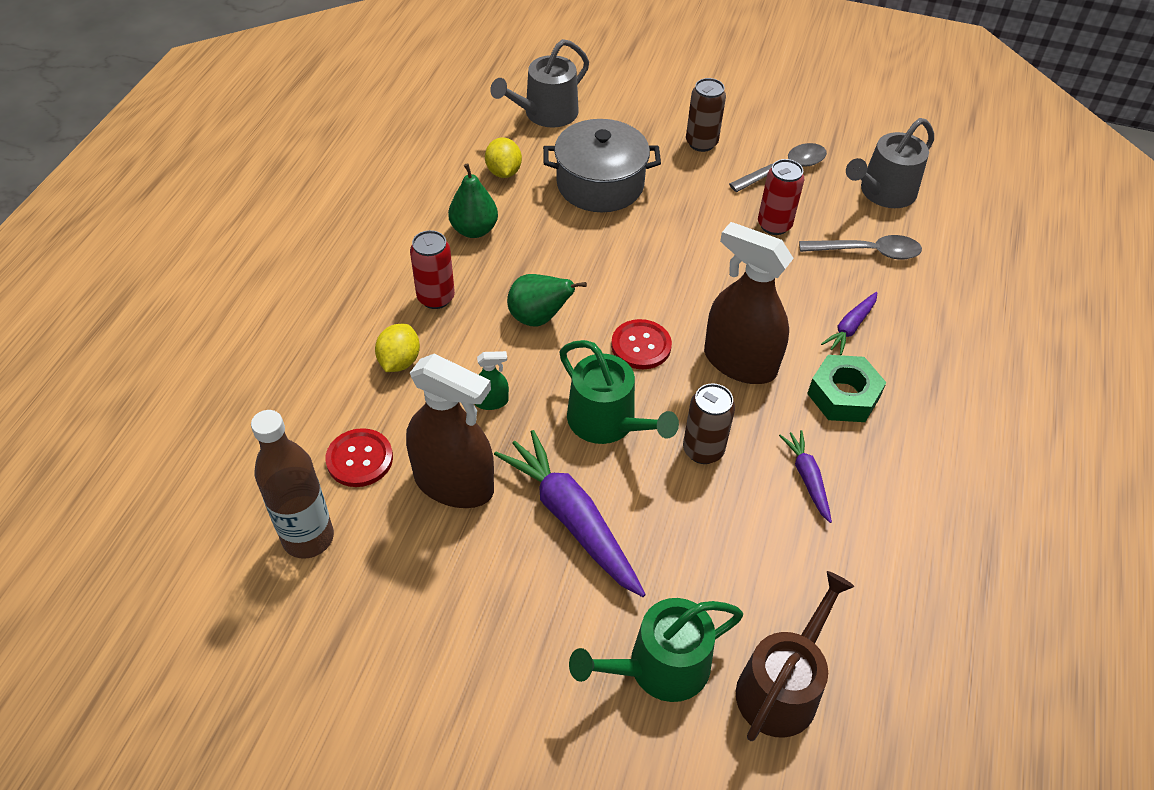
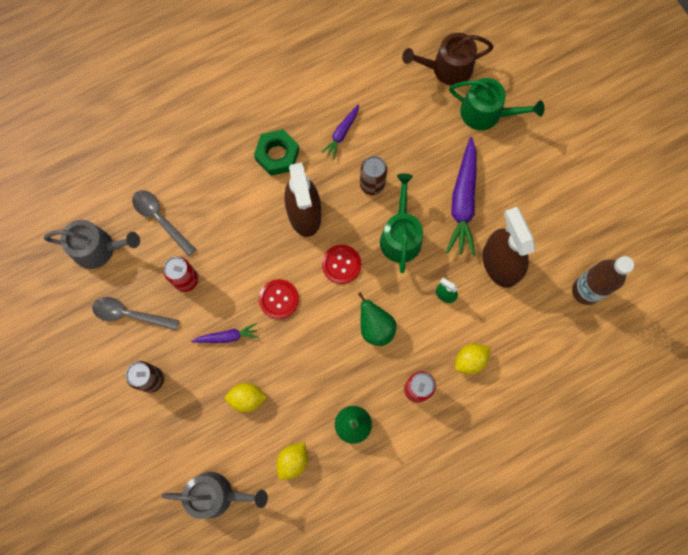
camera: 135 degrees left, 25 degrees up
red button [326,428,393,487] -> red button moved to [259,279,299,319]
grey pot [543,119,661,212] -> yellow lemon [225,383,267,412]
purple carrot [821,292,877,355] -> purple carrot moved to [191,323,259,343]

